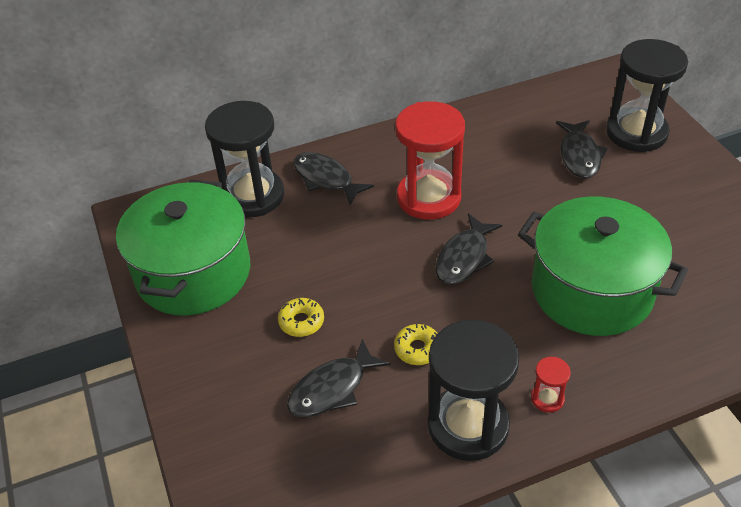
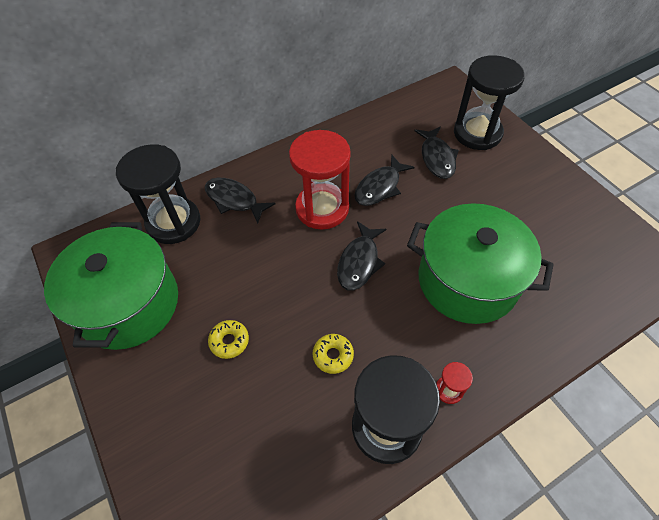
camera: 10 degrees left, 10 degrees up
black fish [287,339,390,417] -> black fish moved to [354,155,415,206]

